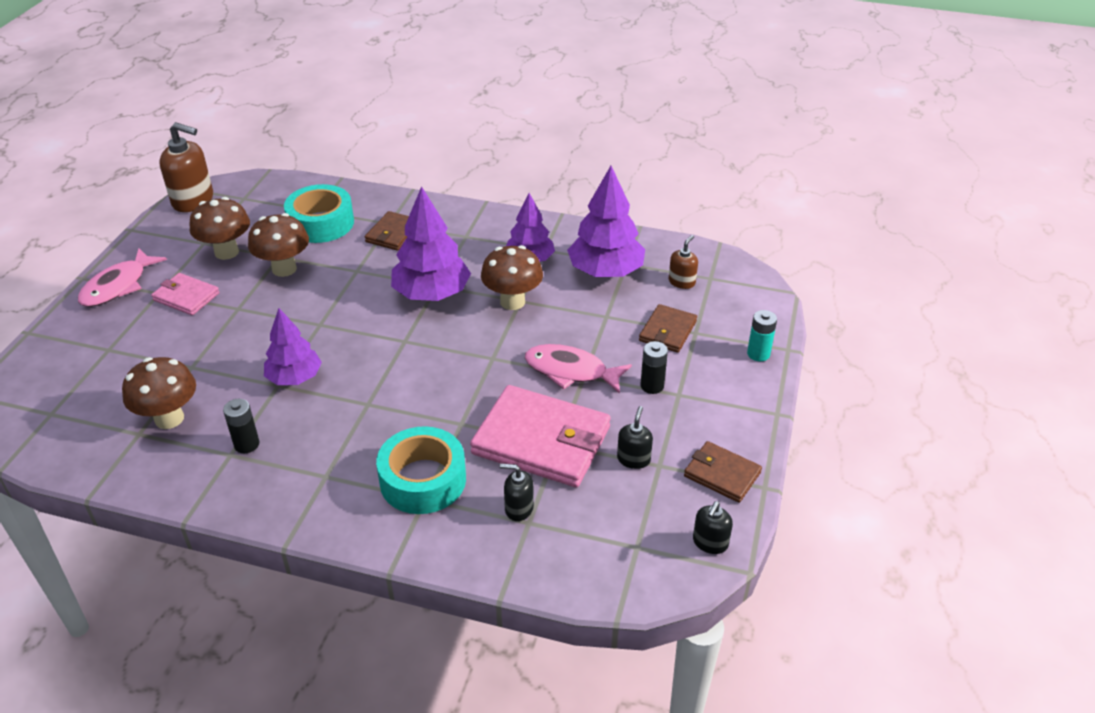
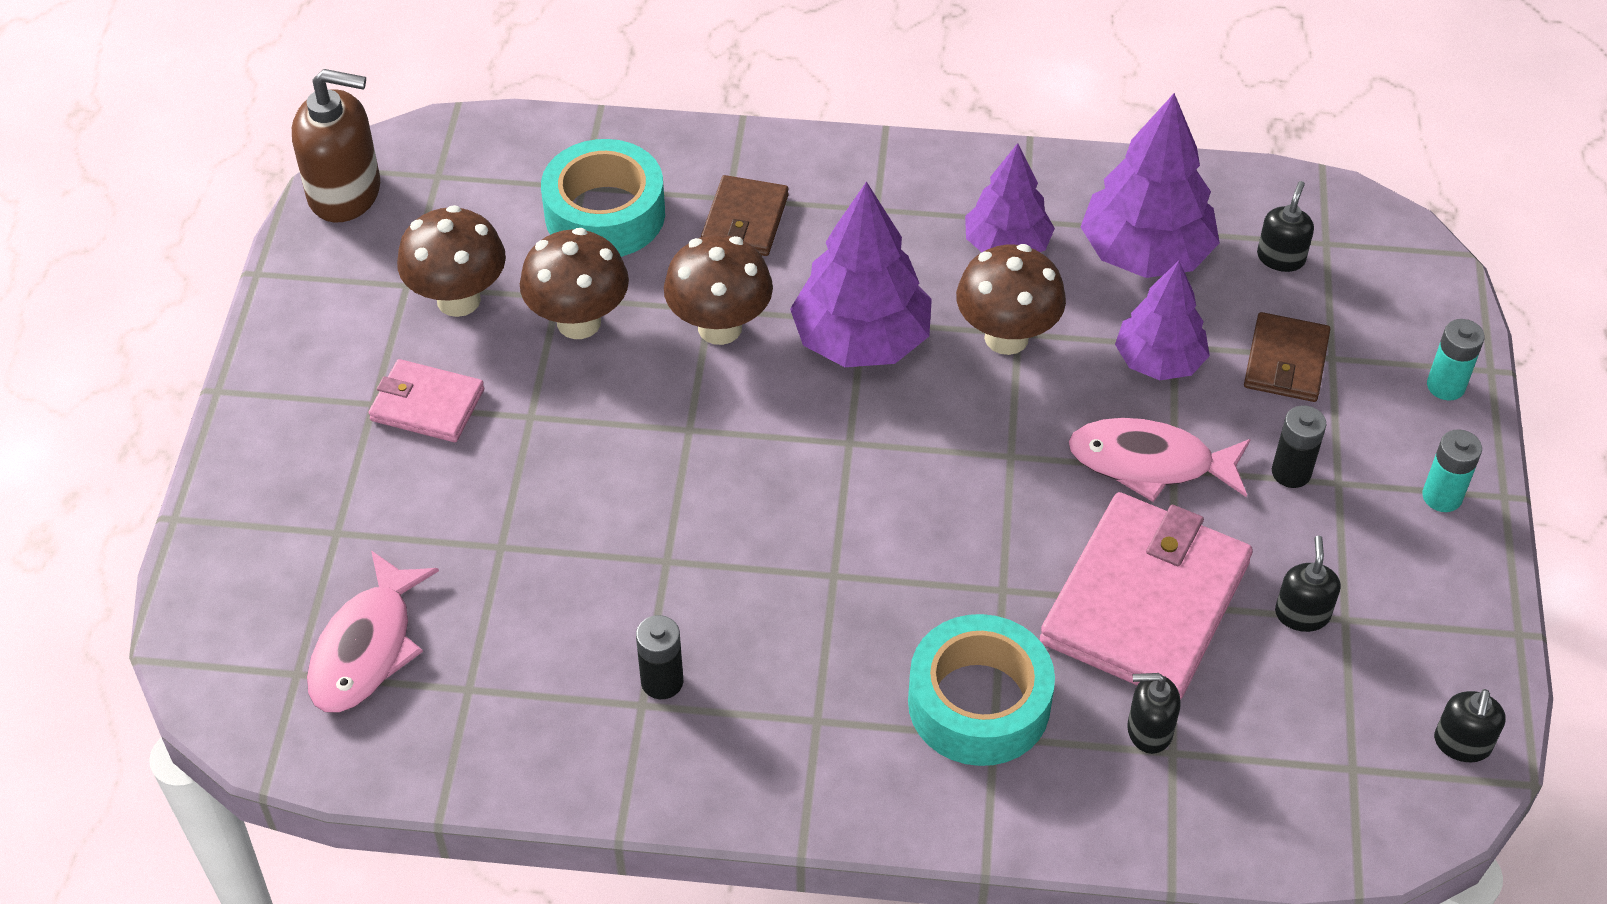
camera: 10 degrees left, 10 degrees up
pink fish [78,248,167,307] -> pink fish moved to [307,550,439,713]
brown mushroom [122,357,196,429] -> brown mushroom moved to [664,235,773,345]
purple tree [264,308,322,385] -> purple tree moved to [1115,261,1210,380]
pink wallet [470,385,611,487] -> pink wallet turned 75 degrees counterclockwise [1040,492,1253,700]
brown soap dispenser [669,235,698,289] -> black soap dispenser [1257,181,1314,272]
brown wallet [684,441,762,503] -> none
none -> turquoise battery [1422,429,1482,512]

